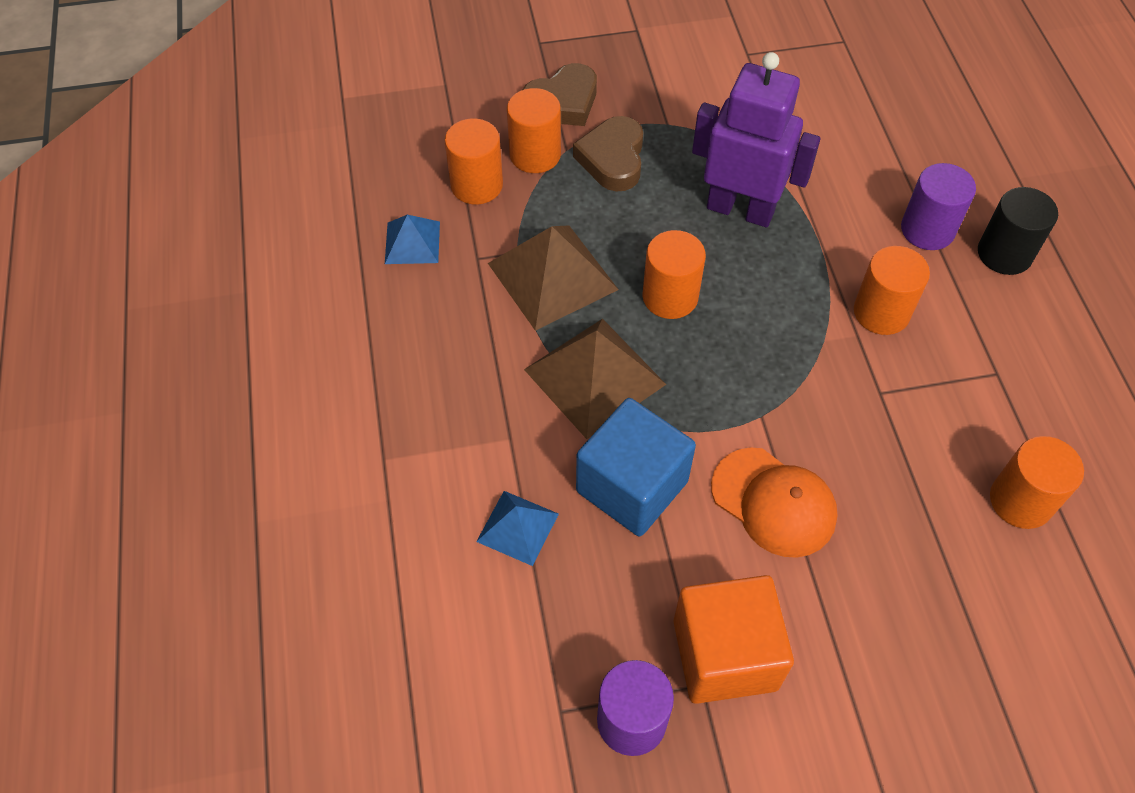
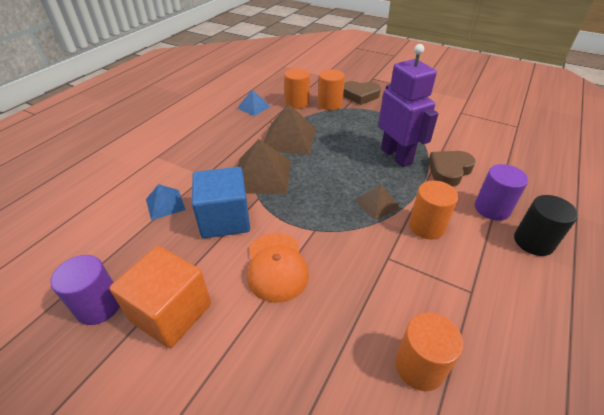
camera: 40 degrees right, 15 degrees down
brown heart [573,116,643,192] -> brown heart moved to [428,151,476,187]
orange cylinder [643,230,706,319] -> none
none -> brown pyramid [355,184,401,220]

